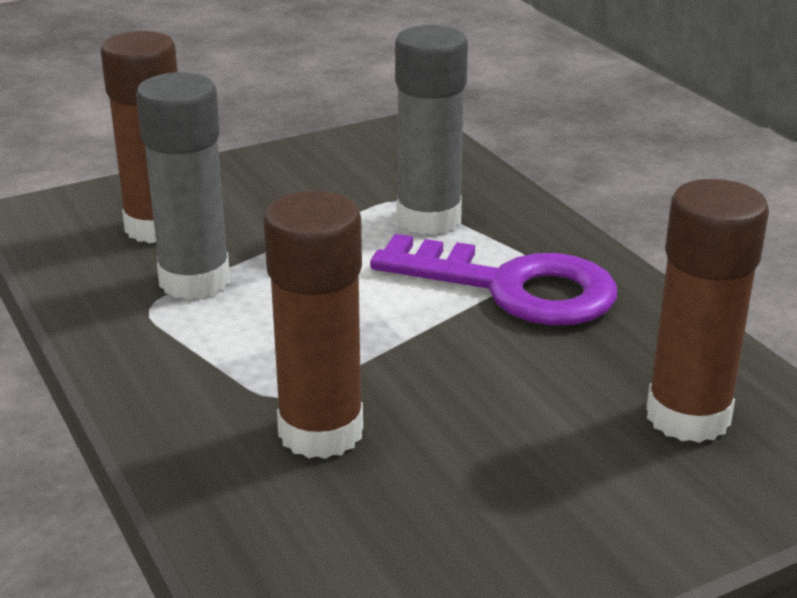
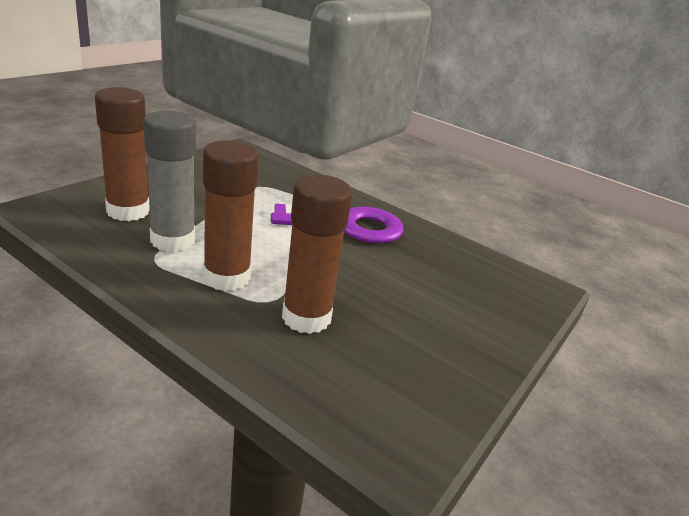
camera: 30 degrees left, 0 degrees up
grey glue stick [395,25,468,235] -> none
brown glue stick [646,179,769,443] -> brown glue stick moved to [203,140,259,291]

